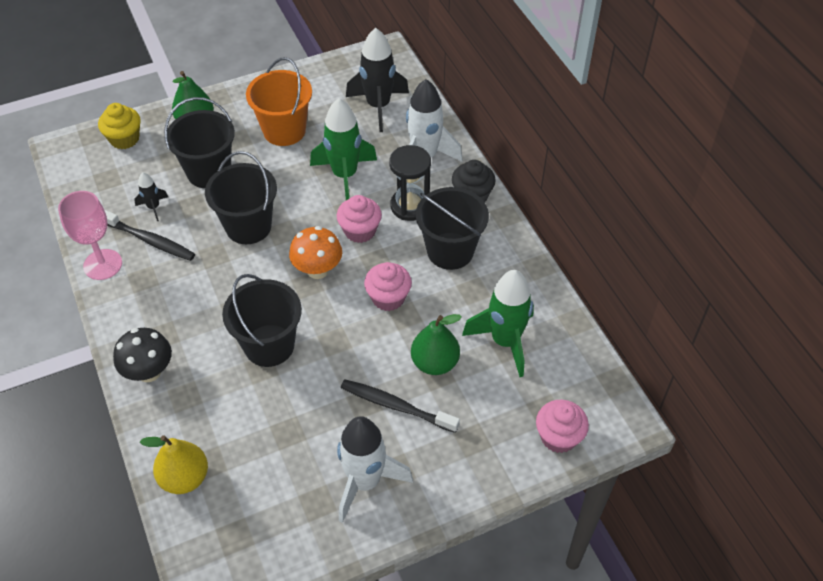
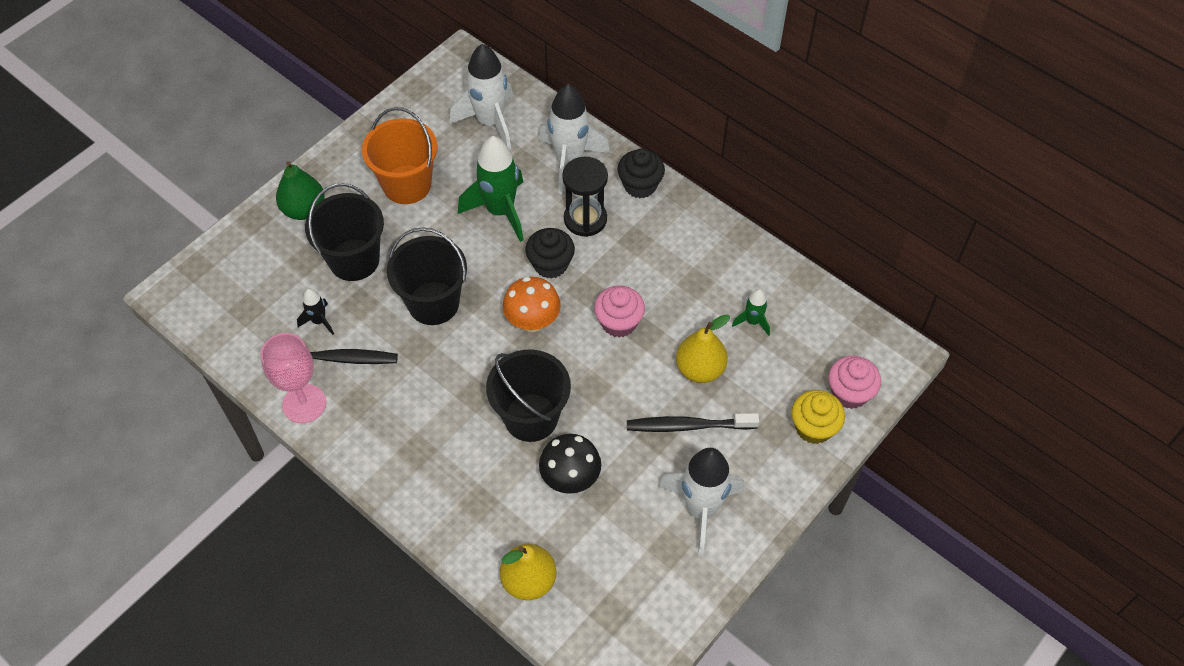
camera: 25 degrees left, 5 degrees up
yellow cupcake [98,103,141,149] -> yellow cupcake moved to [791,390,845,444]
black mushroom [113,328,172,382] -> black mushroom moved to [539,434,601,494]
pink cupcake [337,195,382,243] -> black cupcake [525,228,575,279]
black rocket [346,28,409,132] -> white rocket [450,44,513,150]
green pear [411,314,462,375] -> yellow pear [676,314,730,383]
black bucket [416,187,489,270] -> none
green rocket [462,270,534,377] -> green rocket [732,289,770,336], size x0.48

